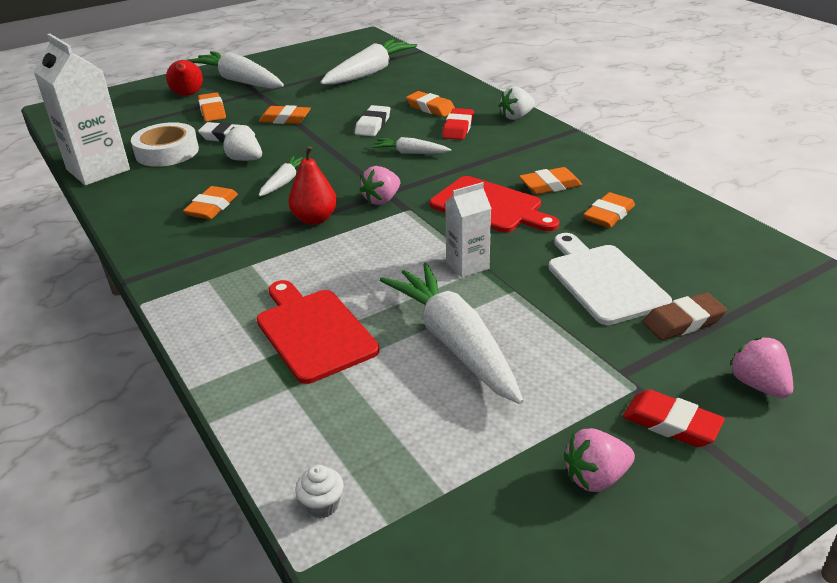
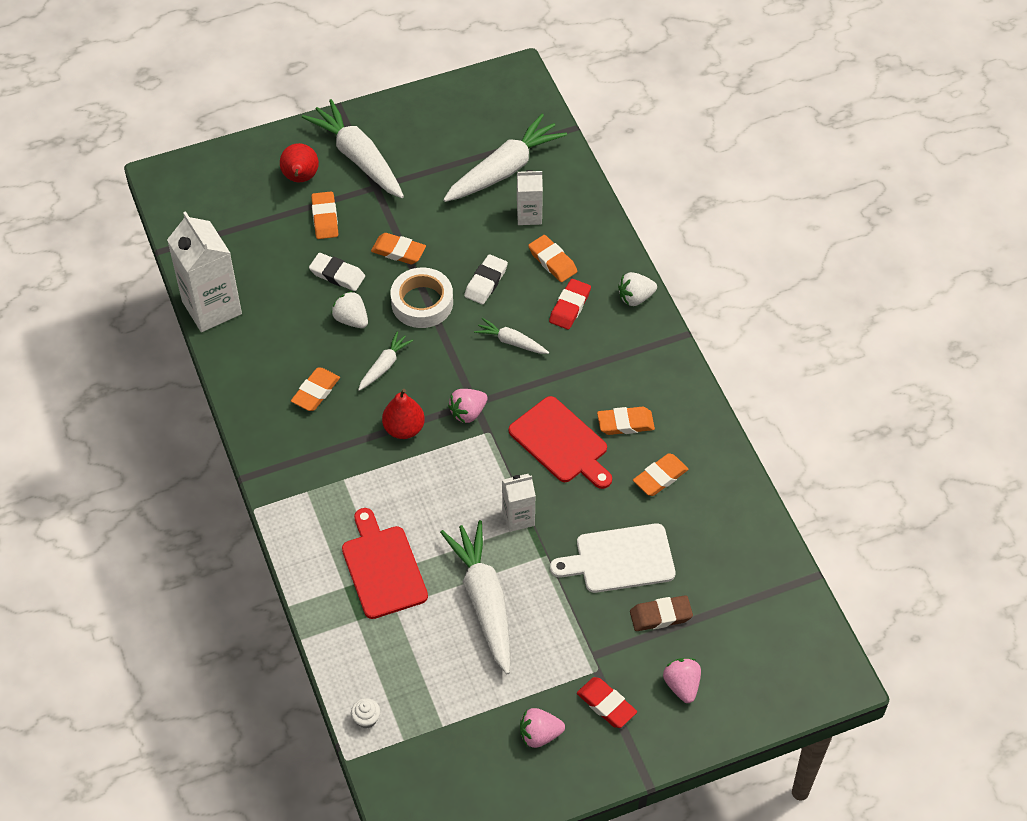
camera: 10 degrees right, 20 degrees up
white tape [131,122,199,167] -> white tape moved to [391,267,453,328]
white cutting board [549,233,672,325] -> white cutting board turned 90 degrees counterclockwise [550,523,676,593]
none -> white carton [517,170,543,225]

